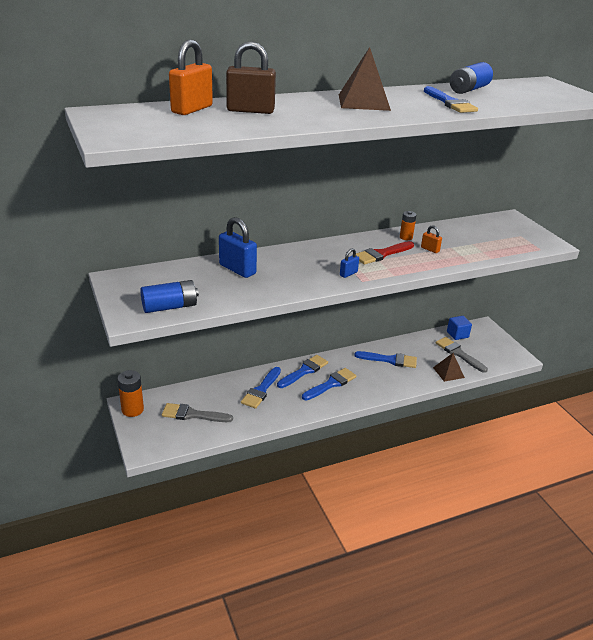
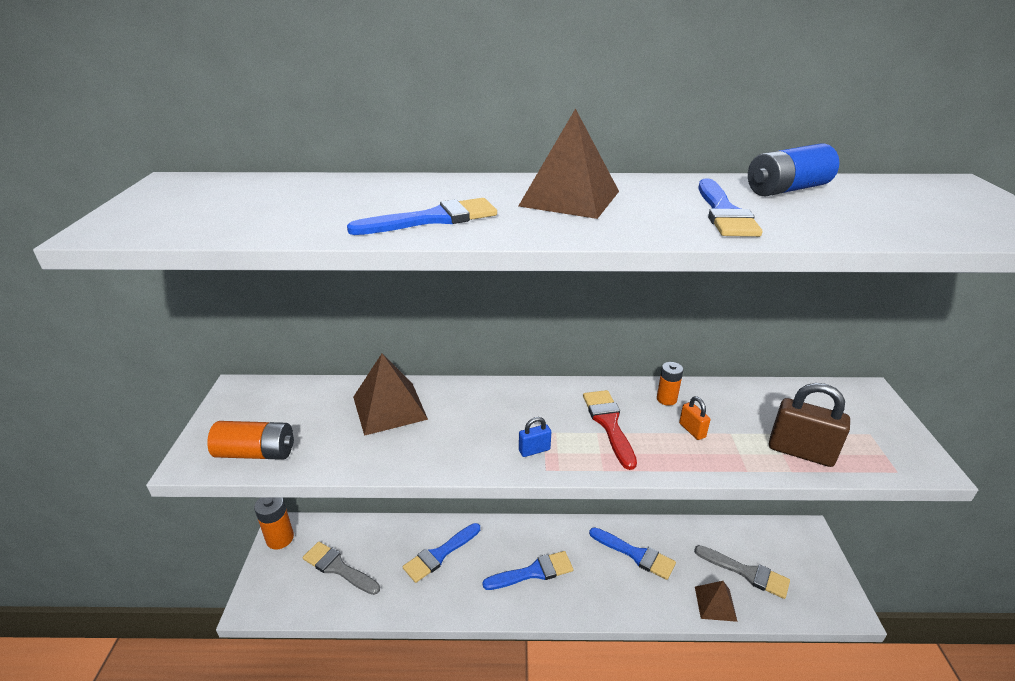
camera: 25 degrees right, 0 degrees up
blue battery [140,280,199,313] -> orange battery [207,421,294,460]
orange padlock [169,39,213,115] -> none
blue padlock [219,217,257,278] -> brown pyramid [353,353,428,436]
brown padlock [226,41,276,114] -> brown padlock moved to [769,383,850,467]
blue brush [277,355,328,388] -> blue brush moved to [347,198,497,235]
red brush [356,241,414,265] -> red brush turned 90 degrees clockwise [583,390,637,470]
grey brush [436,337,488,373] -> grey brush turned 135 degrees clockwise [694,545,790,599]
blue cube [447,316,472,340] -> none

